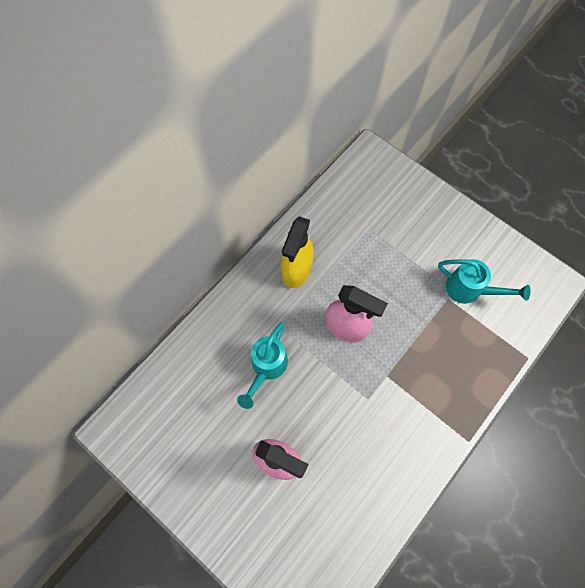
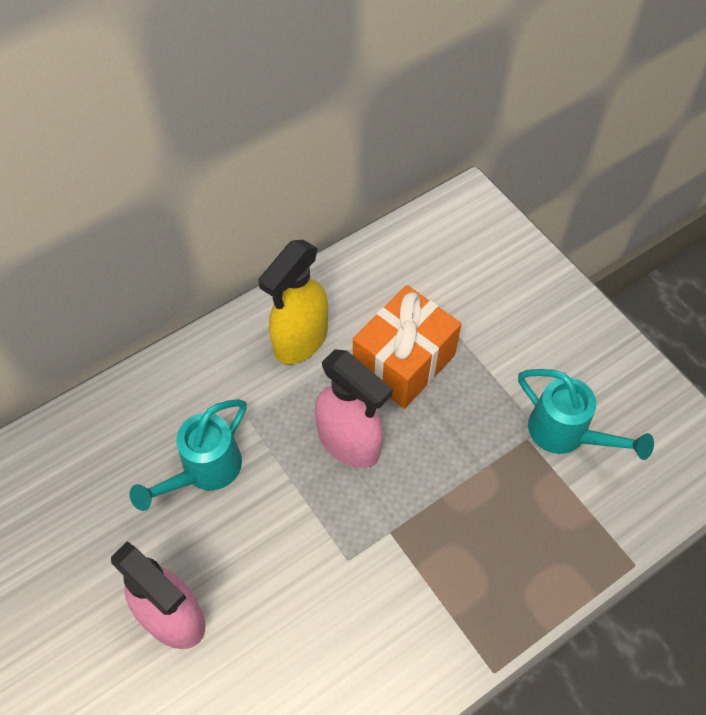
camera: 15 degrees right, 10 degrees down
none -> orange gift [353,285,461,409]

